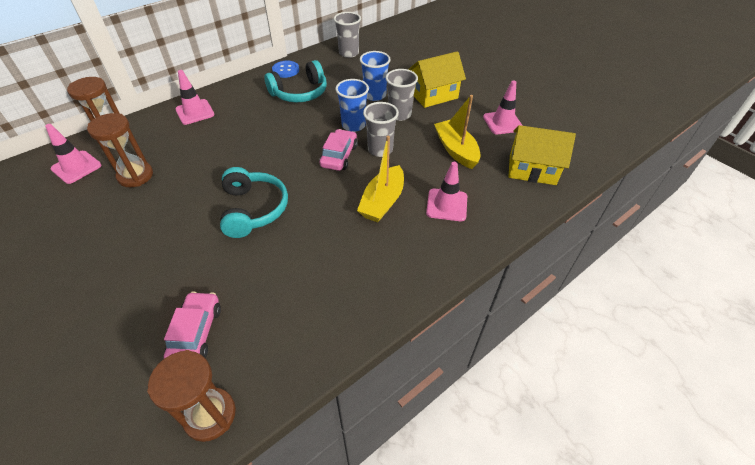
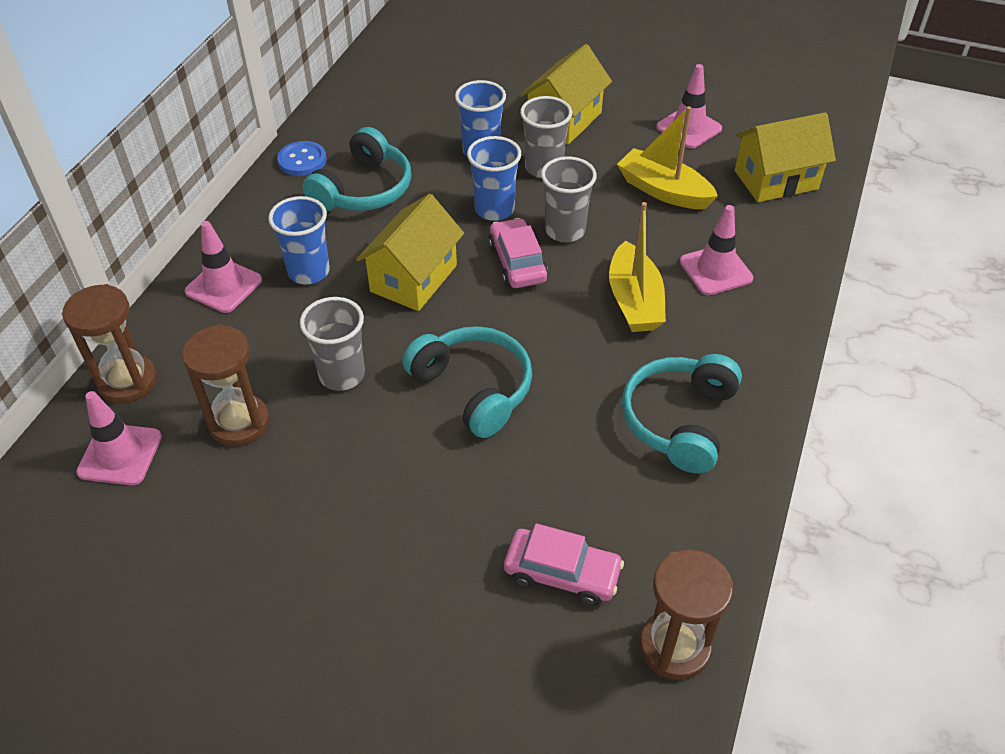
camera: 30 degrees left, 0 degrees up
pink car [164,291,221,358] -> pink car turned 135 degrees clockwise [504,523,624,606]
grey cup [334,12,361,58] -> grey cup moved to [300,297,365,391]
none -> blue cup [268,196,330,284]
none -> yellow house [356,194,464,311]
none -> turquoise headphones [622,354,742,474]

